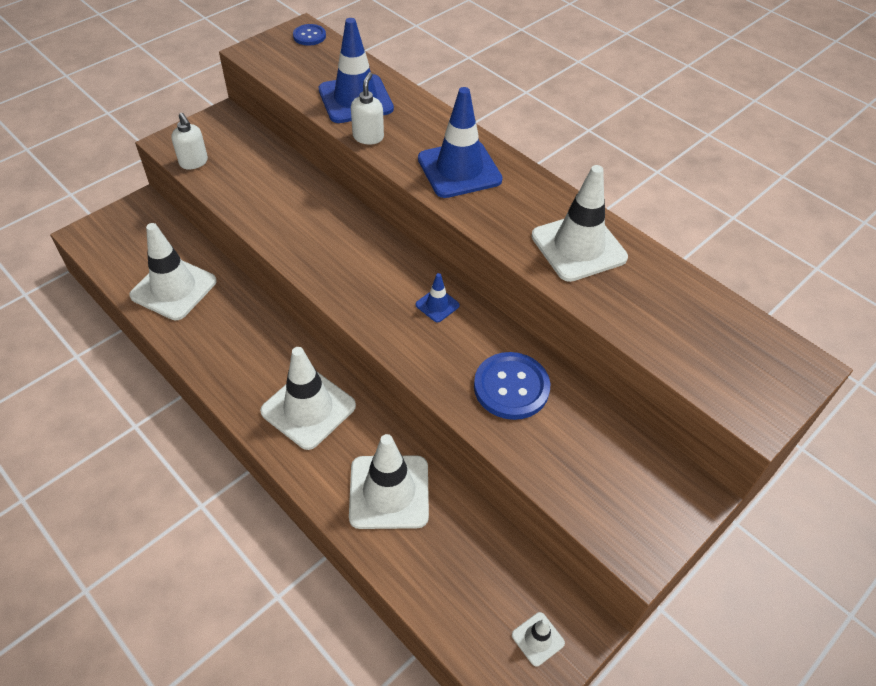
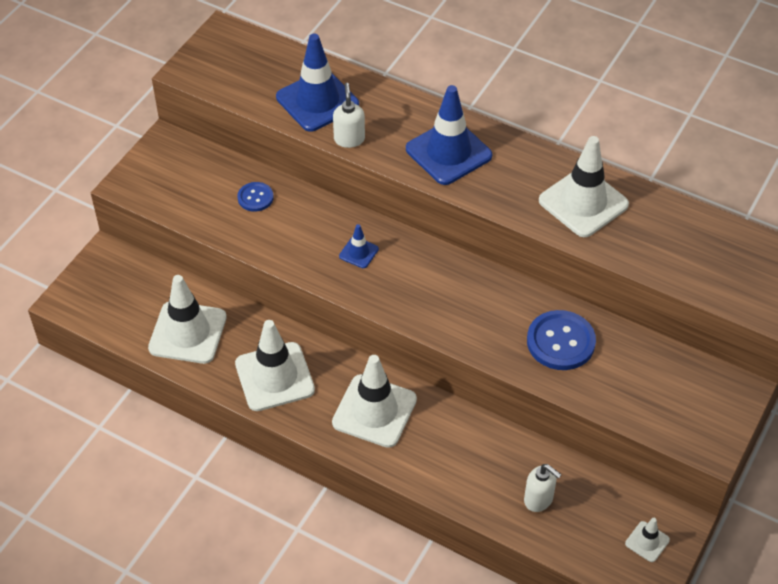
camera: 15 degrees left, 0 degrees up
white soap dispenser [171,113,208,170] -> white soap dispenser moved to [524,464,562,512]
blue button [293,24,326,46] -> blue button moved to [237,182,274,212]
white traffic cone [349,434,429,529] -> white traffic cone moved to [235,320,315,411]
blue traffic cone [416,273,460,322] -> blue traffic cone moved to [339,224,379,268]

